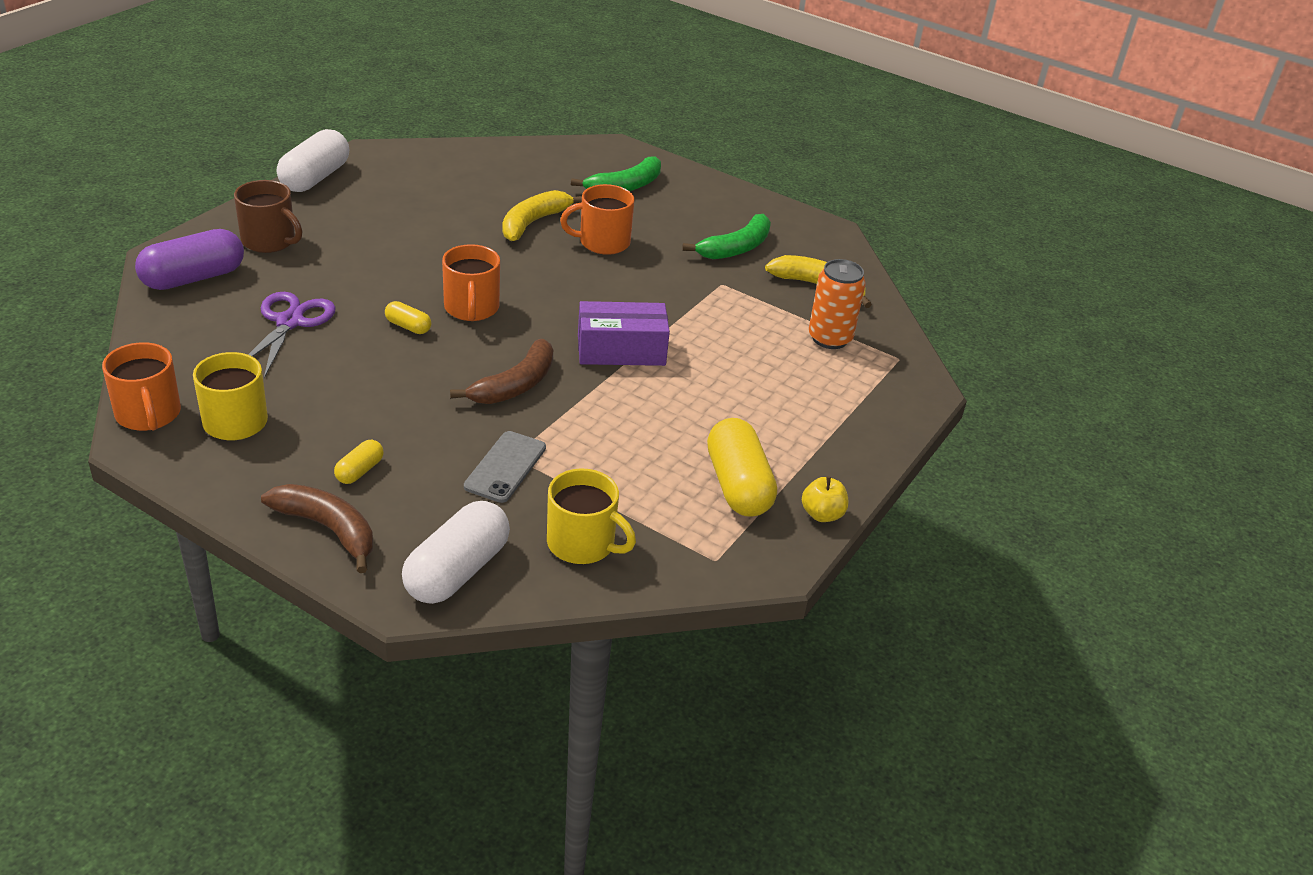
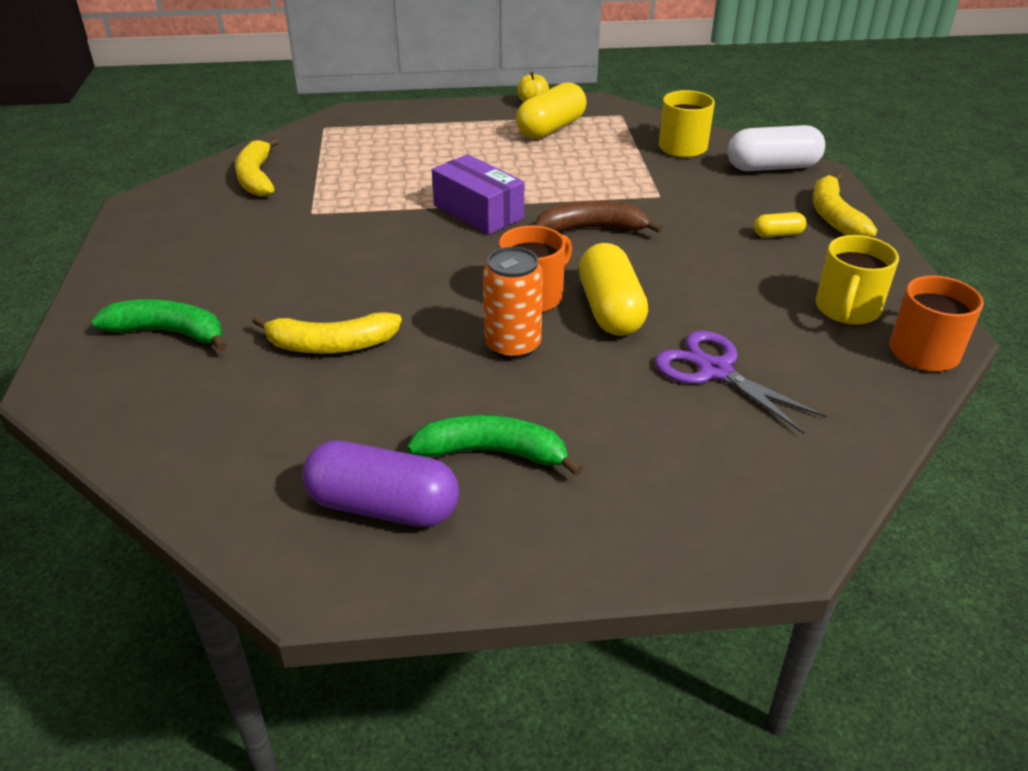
camera: 125 degrees left, 0 degrees up
purple capsule [135,229,244,290] -> purple capsule moved to [302,440,459,527]
brown mug [234,180,302,253] -> none
purple scissors [248,292,336,378] -> purple scissors turned 75 degrees clockwise [655,331,827,434]
brown banana [261,484,373,573] -> yellow banana [813,172,877,237]
white capsule [277,129,349,192] -> none
yellow capsule [385,301,431,334] -> yellow capsule [579,243,648,336], size x2.06
grey phone [464,431,546,503] -> none
orange mug [560,184,634,255] -> none
green banana [682,214,771,259] -> green banana moved to [407,415,583,476]
orange can [809,259,866,349] -> orange can moved to [483,247,543,360]

